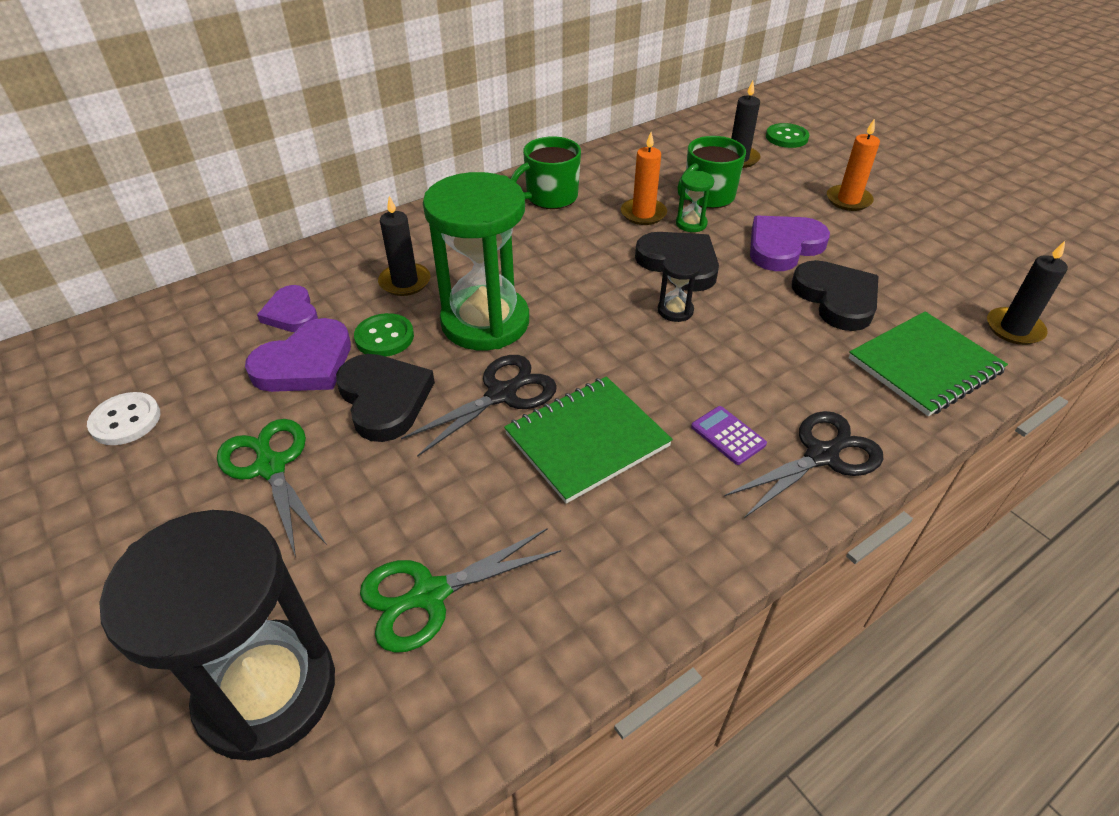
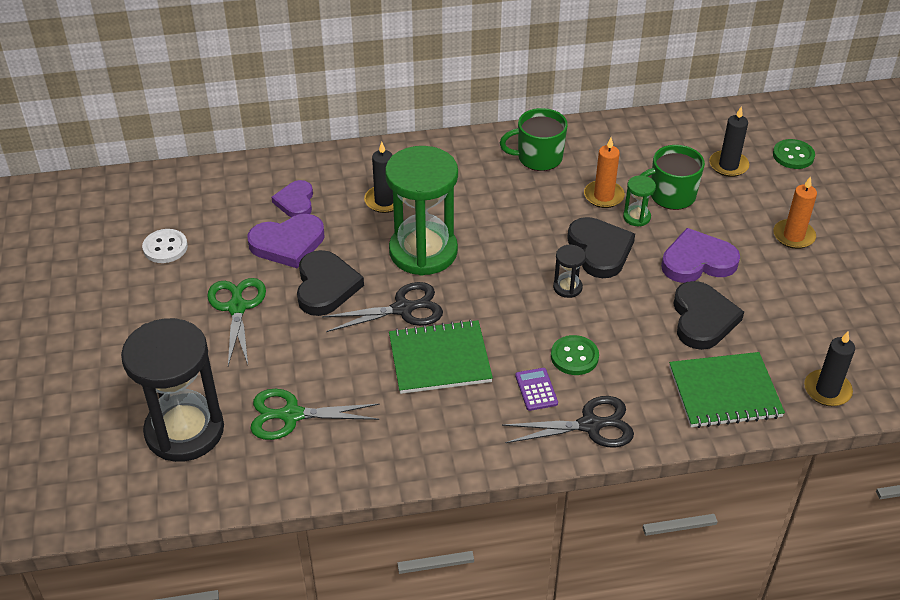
camera: 25 degrees right, 0 degrees up
green button [354,313,414,357] -> green button moved to [551,335,599,375]

